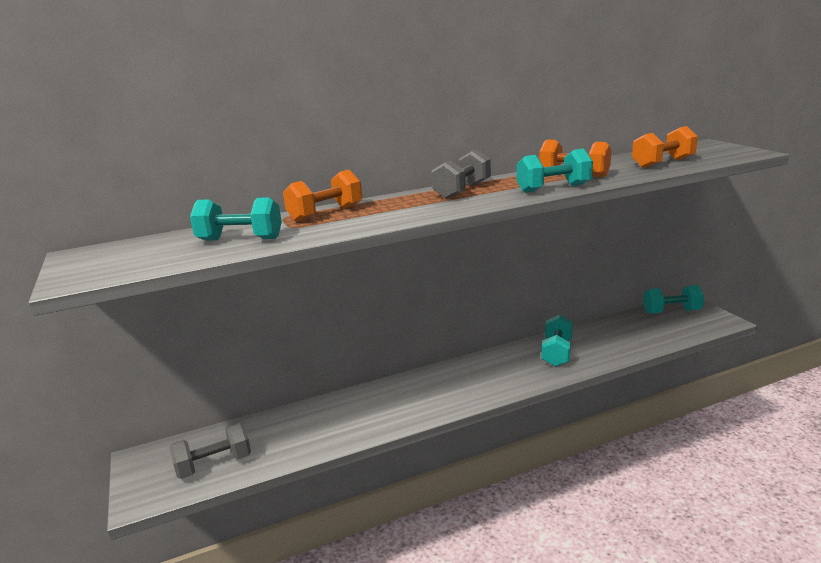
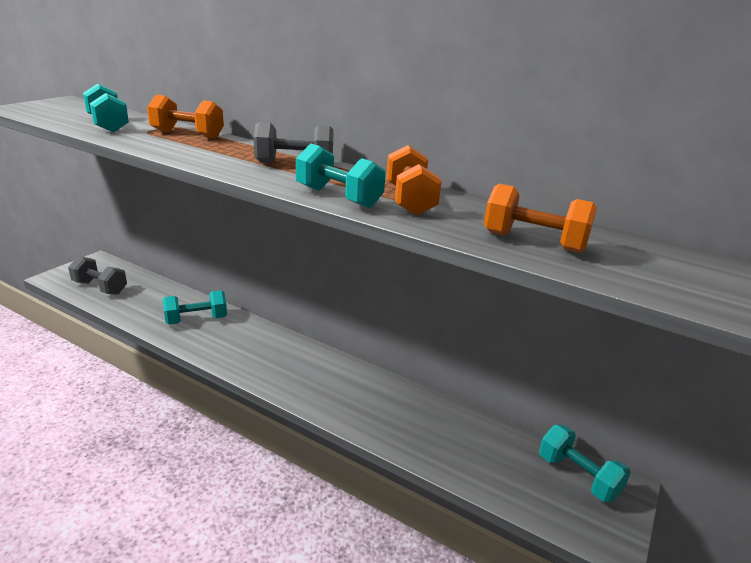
camera: 50 degrees right, 5 degrees up
turquoise dumbbell [541,315,573,367] -> turquoise dumbbell moved to [163,290,227,325]

